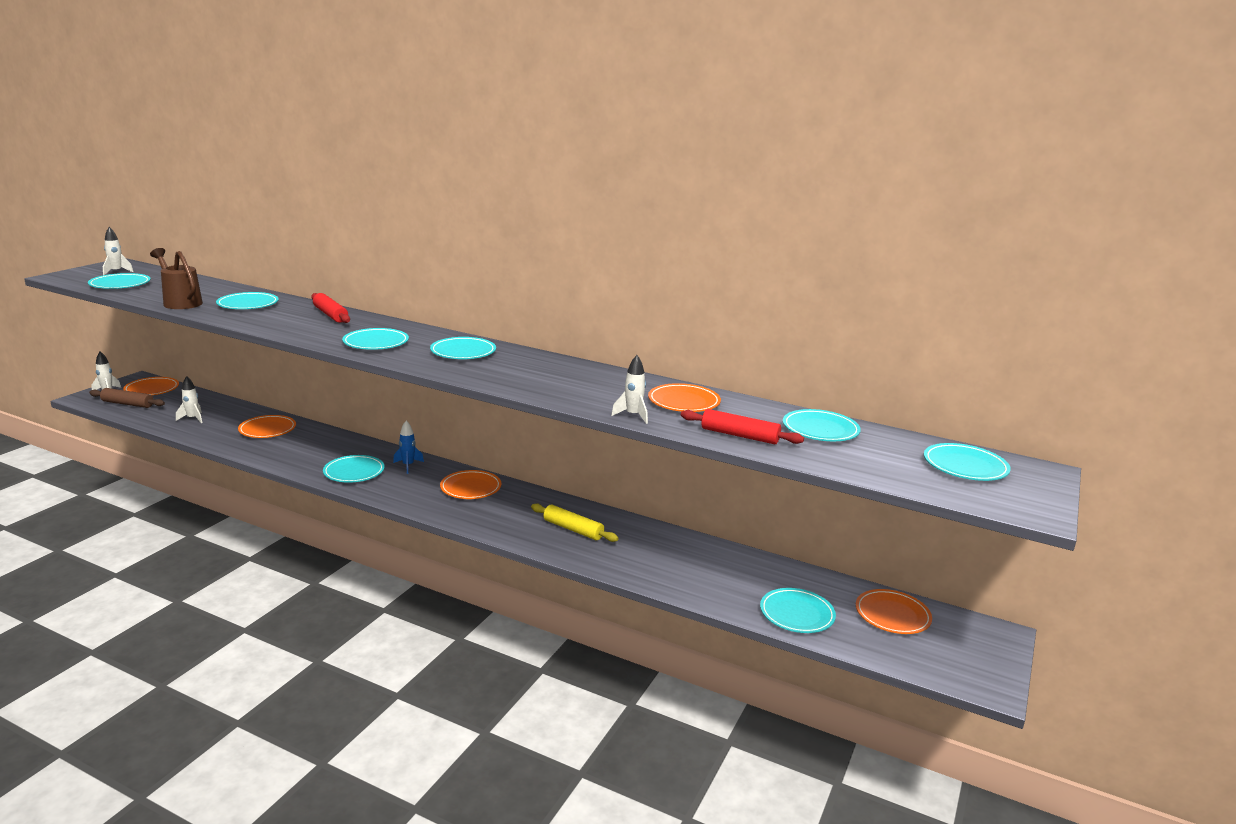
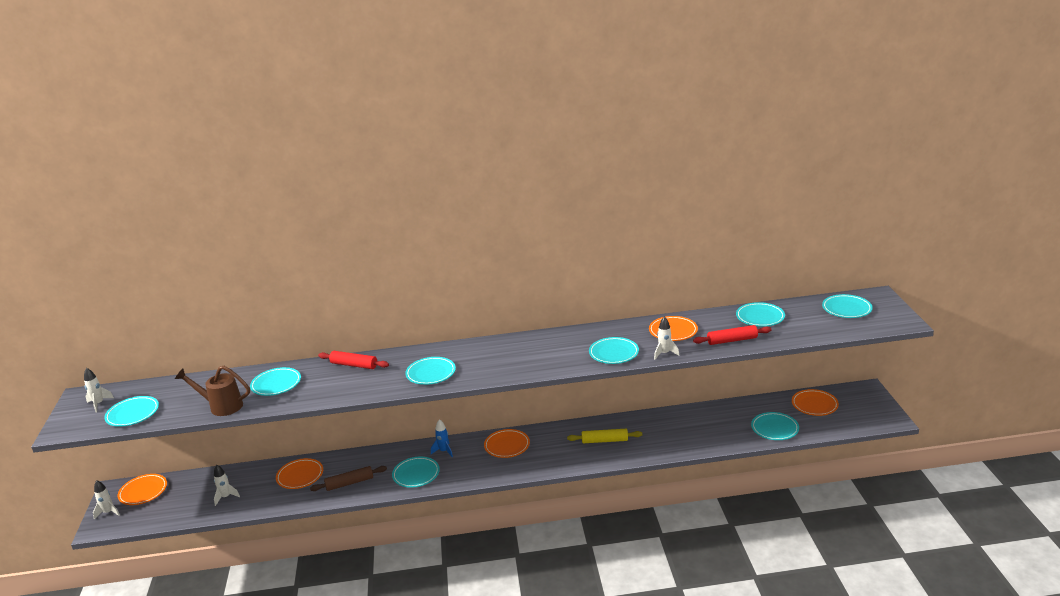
camera: 30 degrees left, 5 degrees up
brown rolling pin [89,388,165,408] -> brown rolling pin moved to [310,466,387,491]
turquoise plate [430,337,496,359] -> turquoise plate moved to [589,337,639,364]

